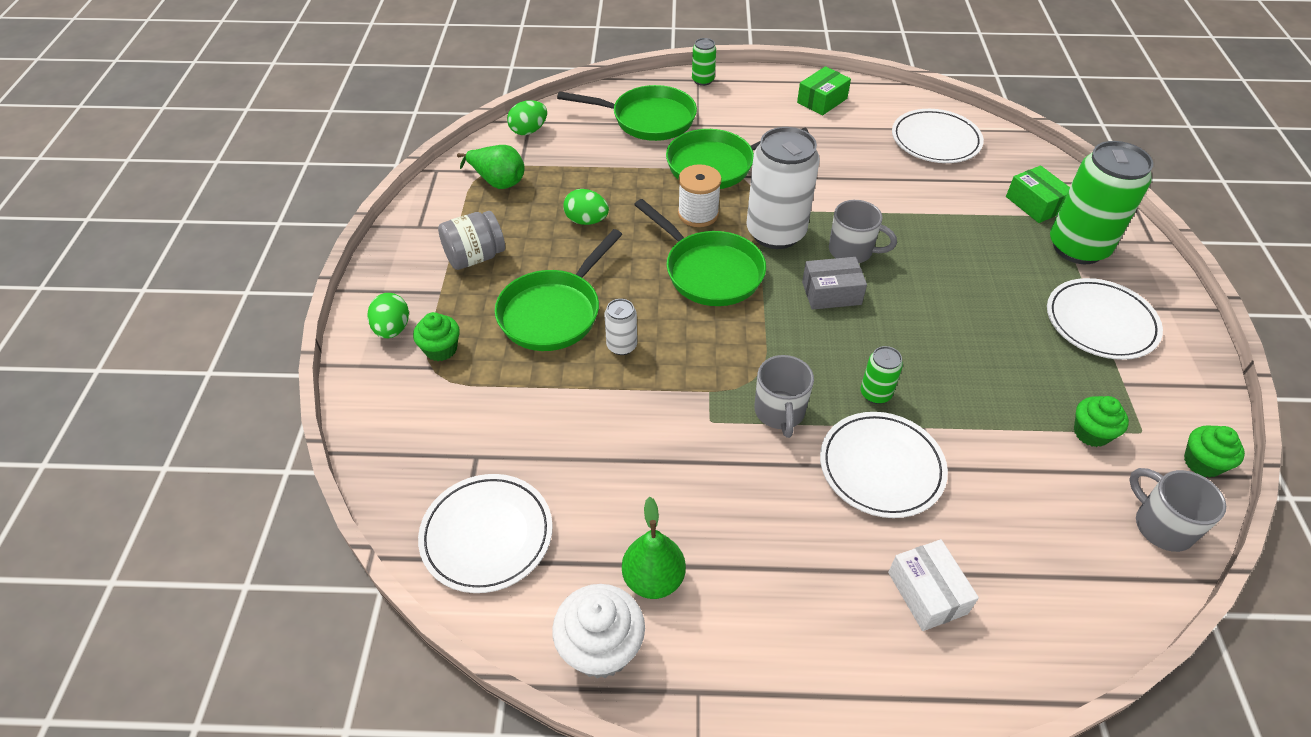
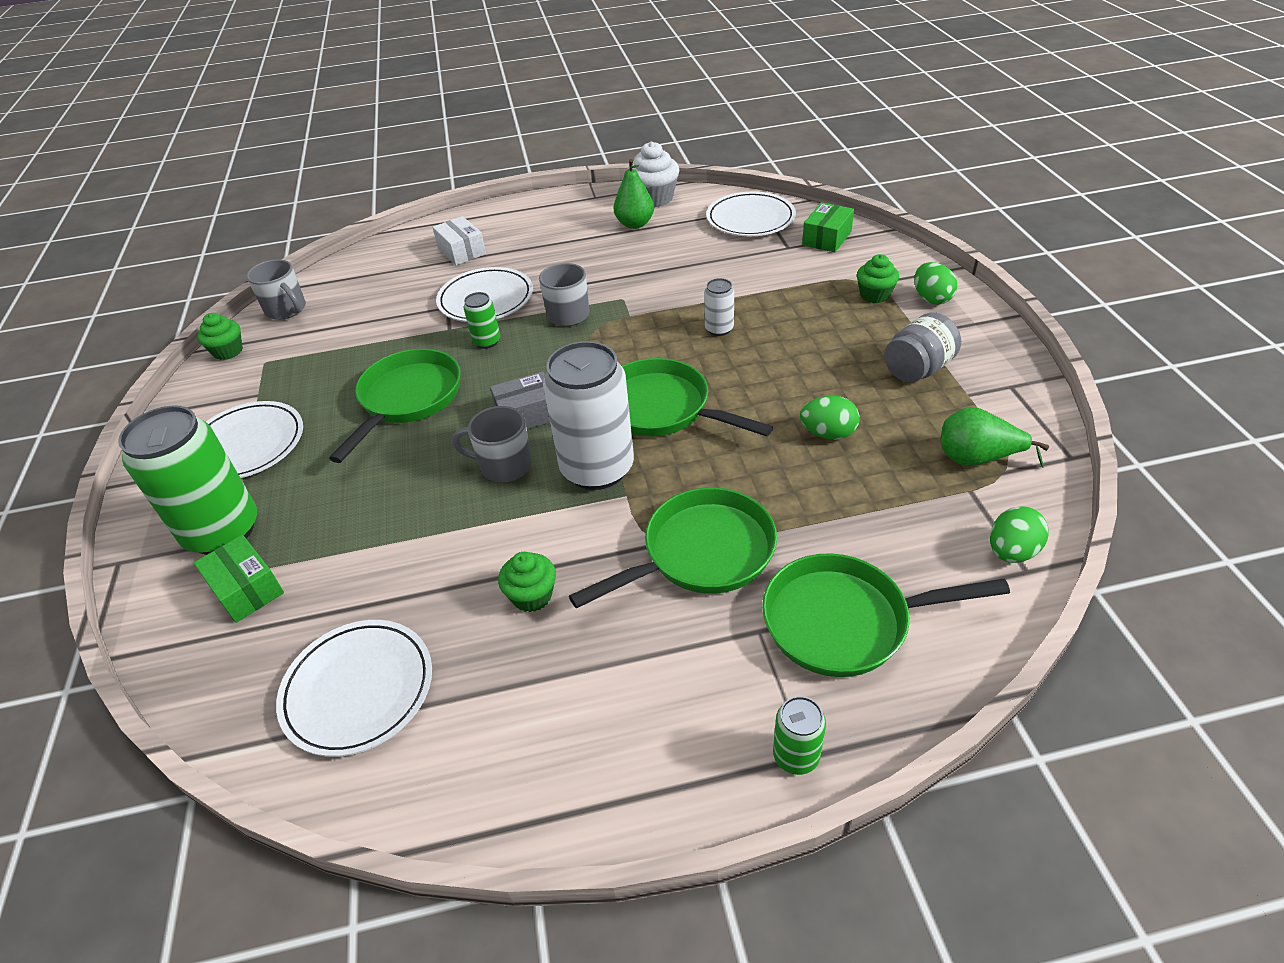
camera: 170 degrees right, 5 degrees down
green pan [495,229,623,351] -> green pan moved to [329,349,461,463]
white spool [678,164,722,227] -> none
green box [797,66,851,116] -> green box moved to [802,202,854,252]
green cupcake [1074,396,1129,447] -> green cupcake moved to [498,552,556,612]

